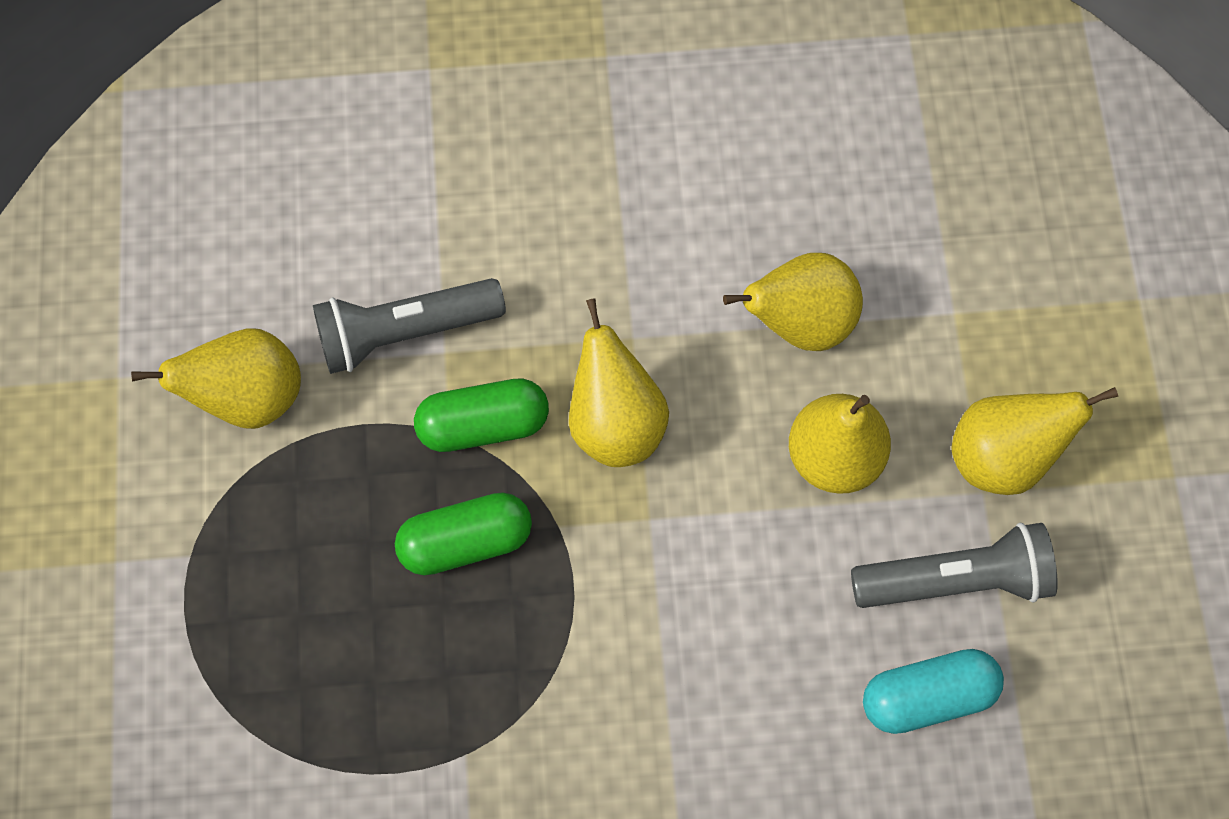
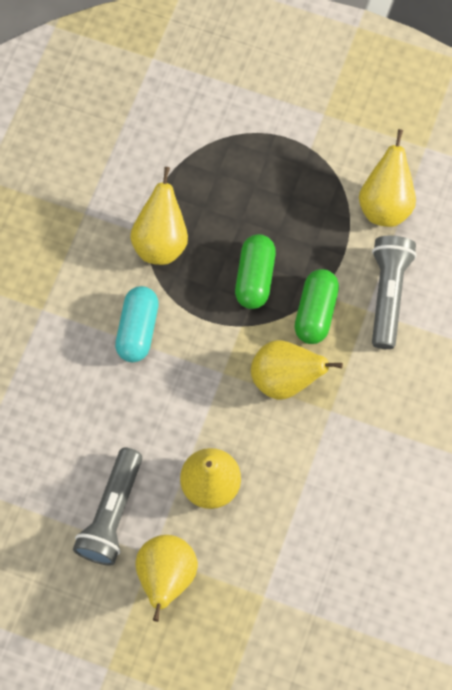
camera: 115 degrees right, 0 degrees up
yellow pear [723,253,863,351] -> yellow pear moved to [130,167,188,265]
turquoise capsule [863,649,1004,734] -> turquoise capsule moved to [115,286,159,362]

